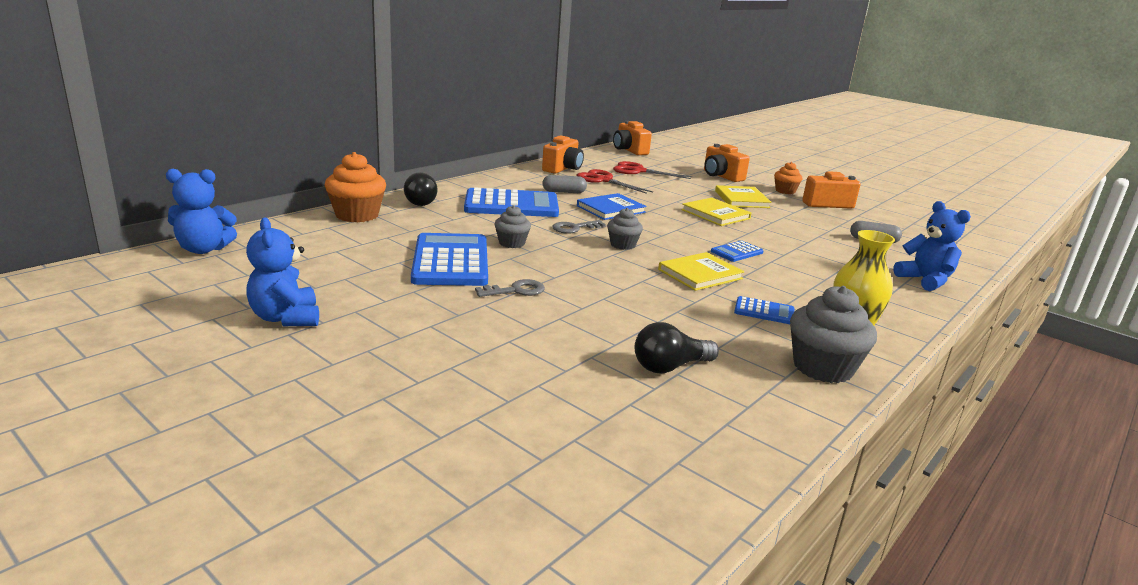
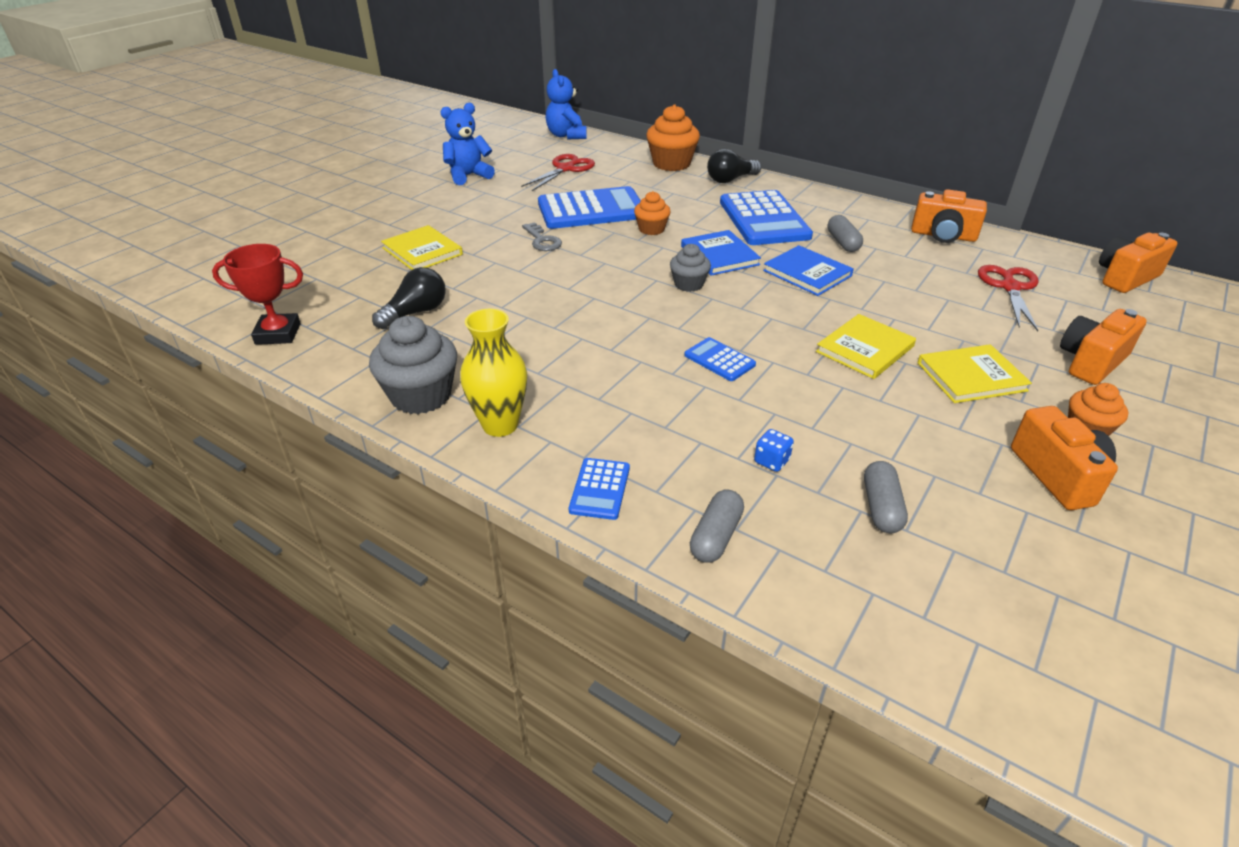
camera: 85 degrees right, 15 degrees up
grey cupcake [494,205,531,248] -> orange cupcake [634,191,671,235]
grey key [552,220,606,234] -> blue book [681,230,761,276]
red scissors [576,169,653,194] -> red scissors moved to [521,154,595,191]
black light bulb [635,322,719,373] -> black light bulb turned 75 degrees clockwise [372,267,446,329]
yellow book [658,252,744,291] -> yellow book moved to [381,225,463,270]
blue calculator [734,296,795,324] -> blue calculator moved to [569,458,630,520]
blue teddy bear [893,201,971,291] -> grey capsule [690,489,744,563]
none -> red trophy [212,244,303,345]
none -> blue dice [754,429,794,472]

